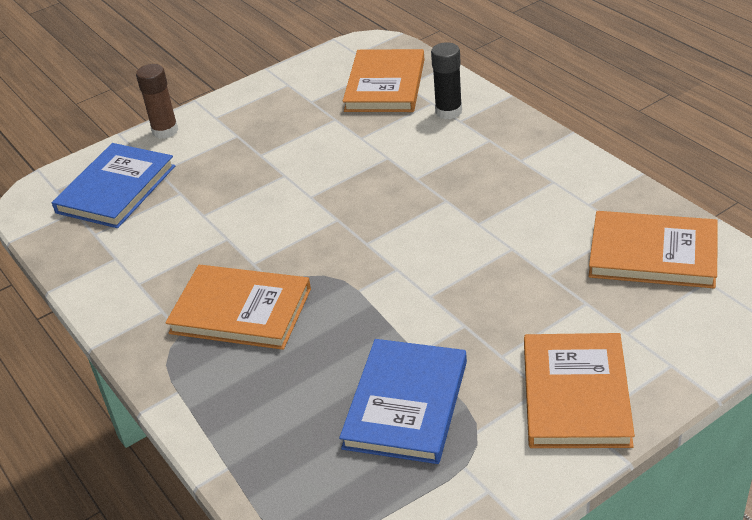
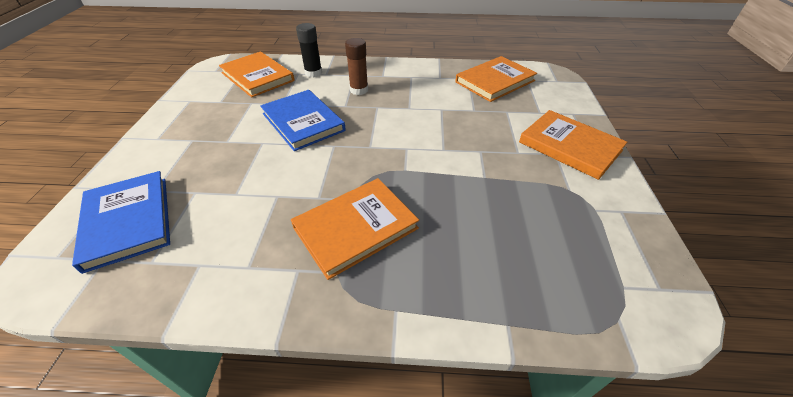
camera: 55 degrees left, 5 degrees up
brown glue stick [136,64,178,139] -> brown glue stick moved to [345,38,368,95]
blue book [339,339,467,464] -> blue book moved to [260,90,346,151]

